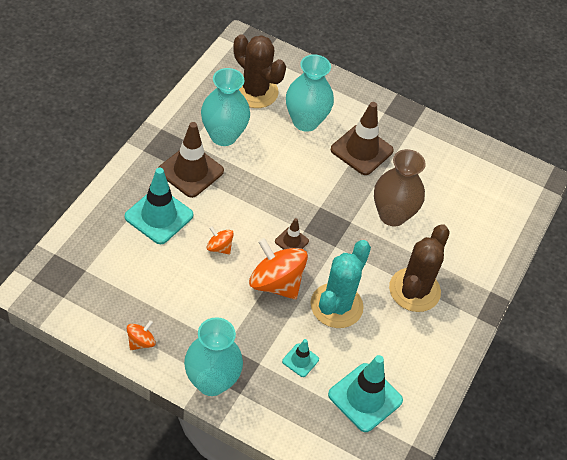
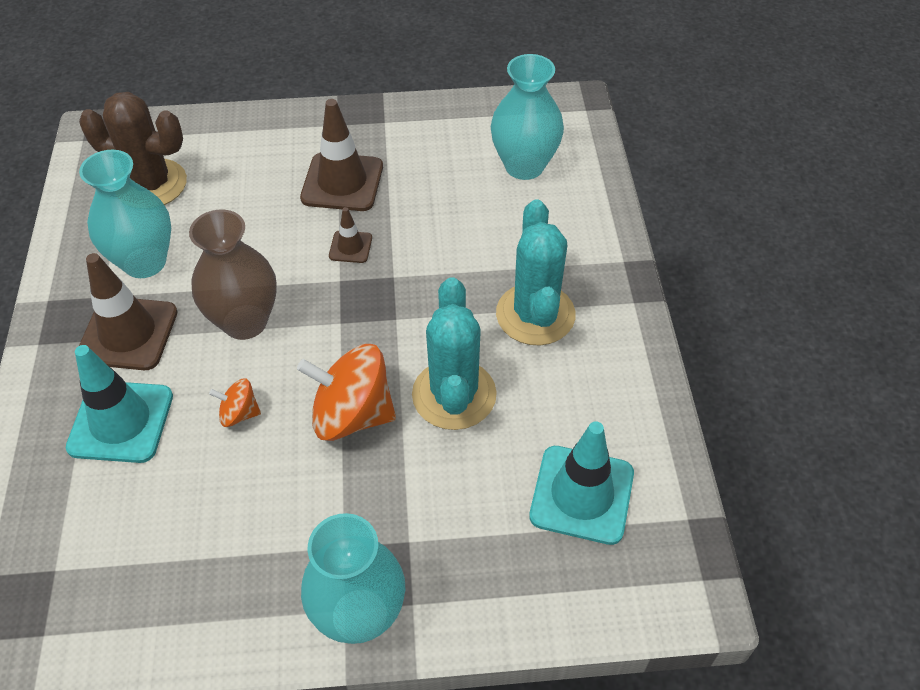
camera: 25 degrees left, 0 degrees up
orange spinning top [127,320,156,350] -> none
brown traffic cone [275,218,309,250] -> brown traffic cone moved to [329,207,372,263]
turquoise traffic cone [282,339,319,377] -> none
turquoise vase [286,54,334,132] -> turquoise vase moved to [491,54,564,180]
brown vase [374,149,426,226] -> brown vase moved to [189,210,277,340]
brown cactus [389,224,450,312] -> turquoise cactus [496,199,576,345]

